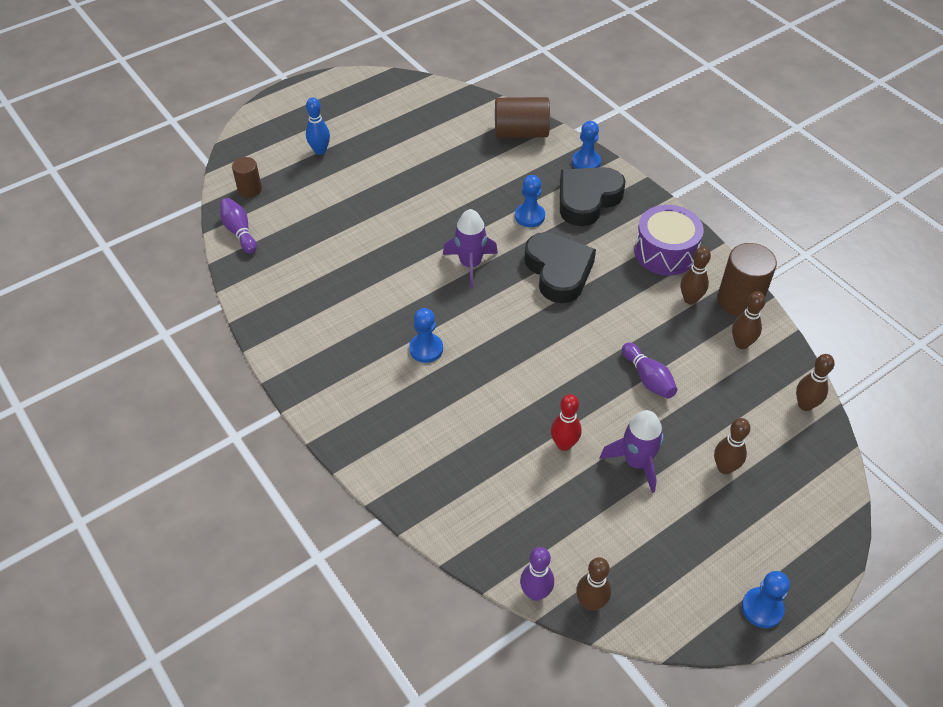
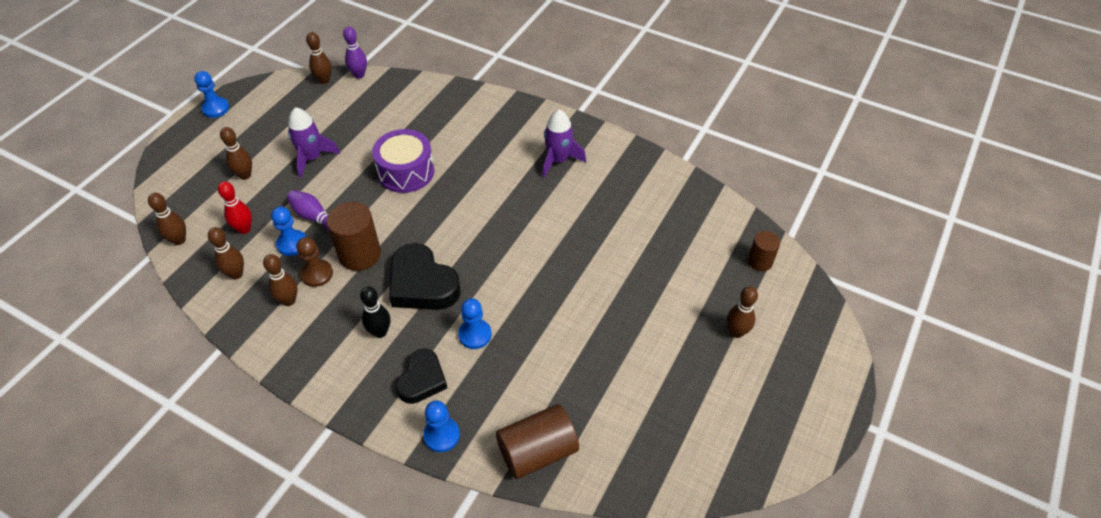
camera: 155 degrees right, 0 degrees up
purple bowling pin [220,198,257,254] -> none
blue bowling pin [306,97,330,155] -> brown bowling pin [727,286,758,338]
blue pawn [409,308,443,363] -> blue pawn moved to [271,207,306,256]
purple rocket [443,209,498,288] -> purple rocket moved to [542,110,586,178]
red bowling pin [551,394,581,451] -> red bowling pin moved to [218,181,252,234]
black heart [560,167,626,226] -> black heart [396,348,447,404], size x0.65
purple drum [634,205,704,276] -> purple drum moved to [372,129,434,193]
brown cylinder [717,243,777,317] -> brown cylinder moved to [326,202,381,271]
none -> brown pawn [296,237,333,287]
none -> black bowling pin [360,286,391,338]

